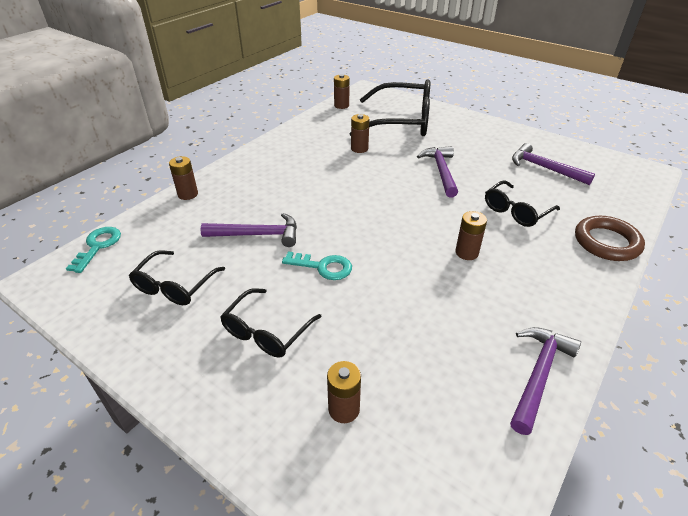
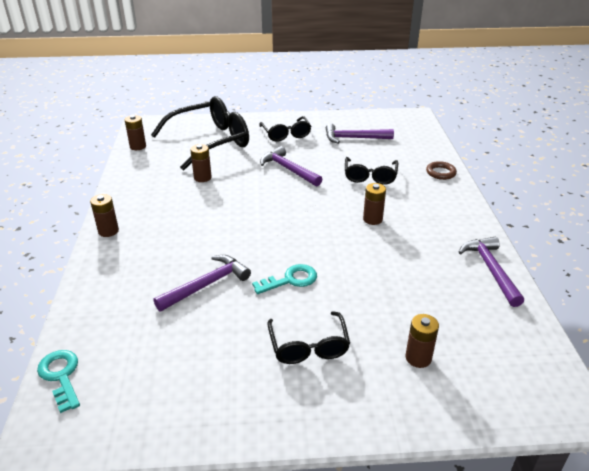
camera: 40 degrees left, 5 degrees down
black glasses [129,250,225,305] -> black glasses moved to [259,116,311,142]
brown battery [169,156,198,200] -> brown battery moved to [90,194,119,237]
brown ring [575,216,645,261] -> brown ring [426,161,457,180], size x0.60

